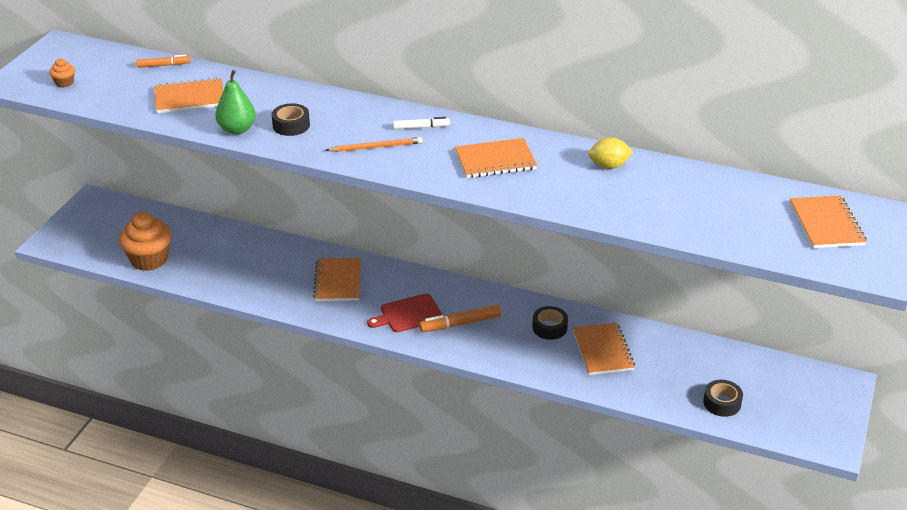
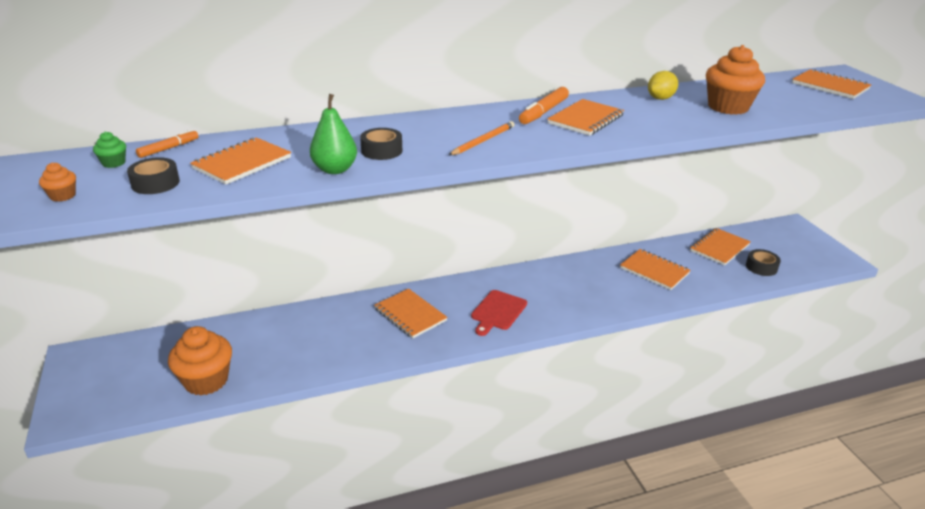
camera: 40 degrees left, 5 degrees down
white marker [393,117,450,130] -> none
orange marker [419,305,501,332] -> orange marker moved to [519,87,569,124]
black tape [532,306,568,340] -> black tape moved to [127,157,180,194]
none -> green cupcake [93,132,126,168]
none -> orange notebook [690,228,751,266]
none -> orange cupcake [706,45,765,115]

